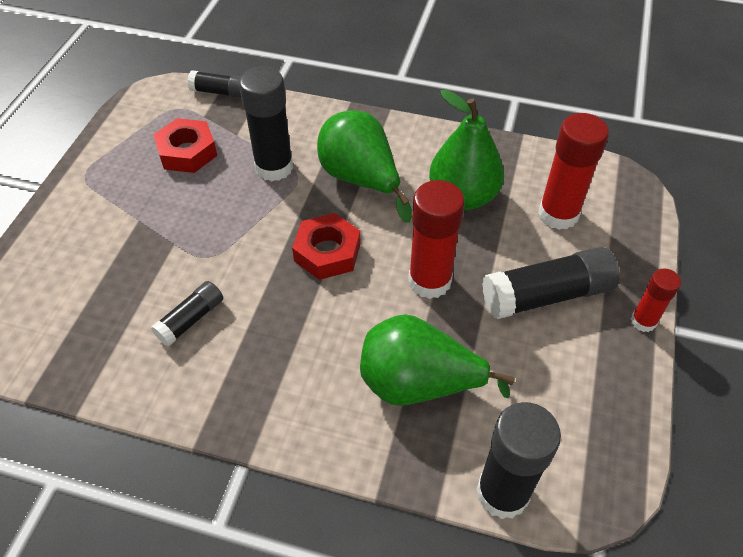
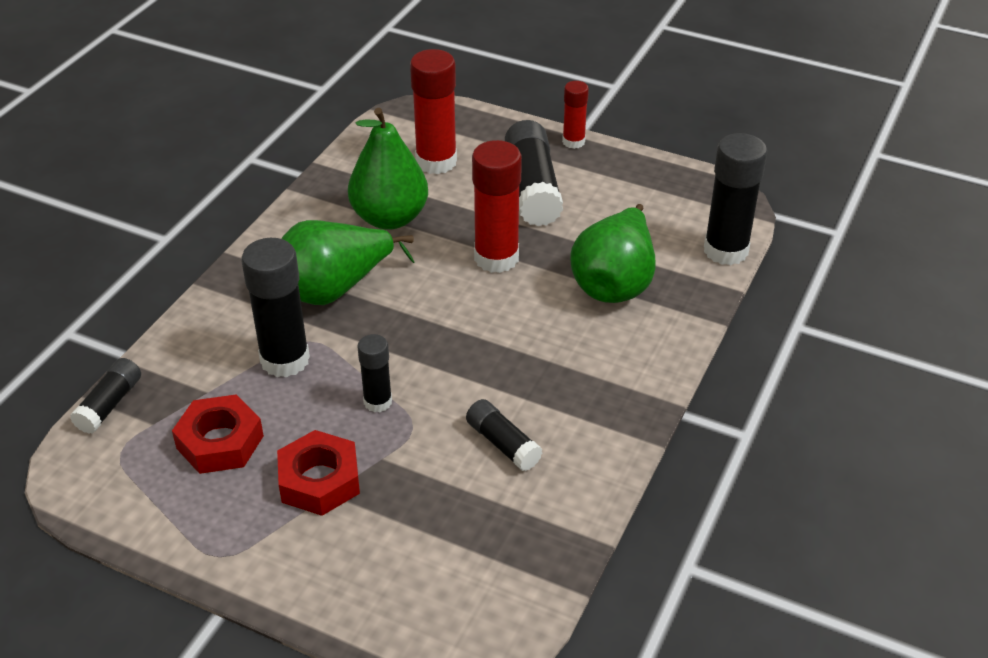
camera: 80 degrees left, 10 degrees down
red nut [292,213,360,280] -> red nut moved to [277,430,360,516]
none -> black glue stick [357,334,392,412]

